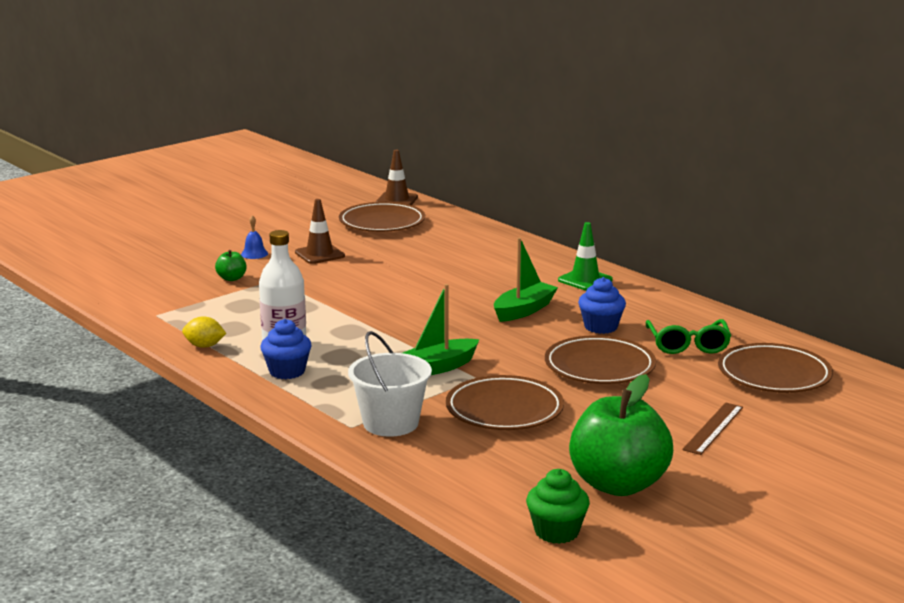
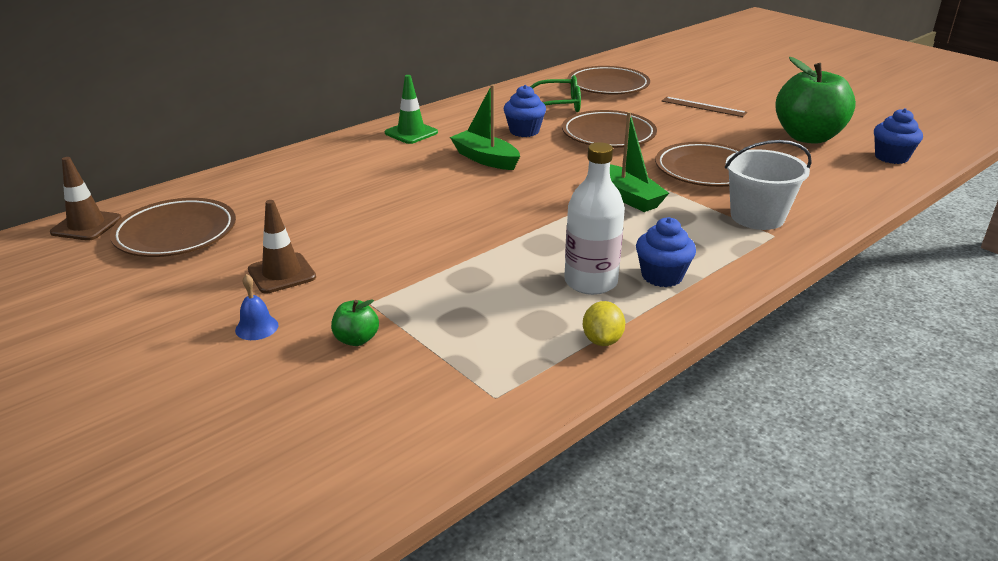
camera: 90 degrees left, 10 degrees up
green cupcake [526,469,590,544] -> blue cupcake [874,108,923,164]

